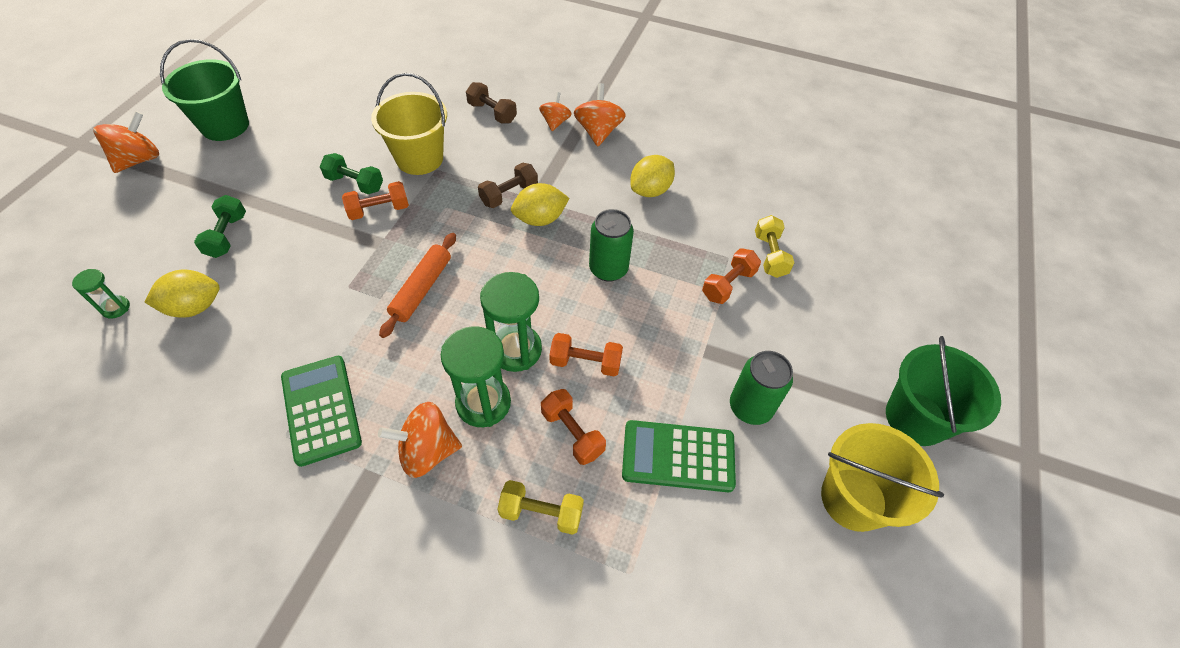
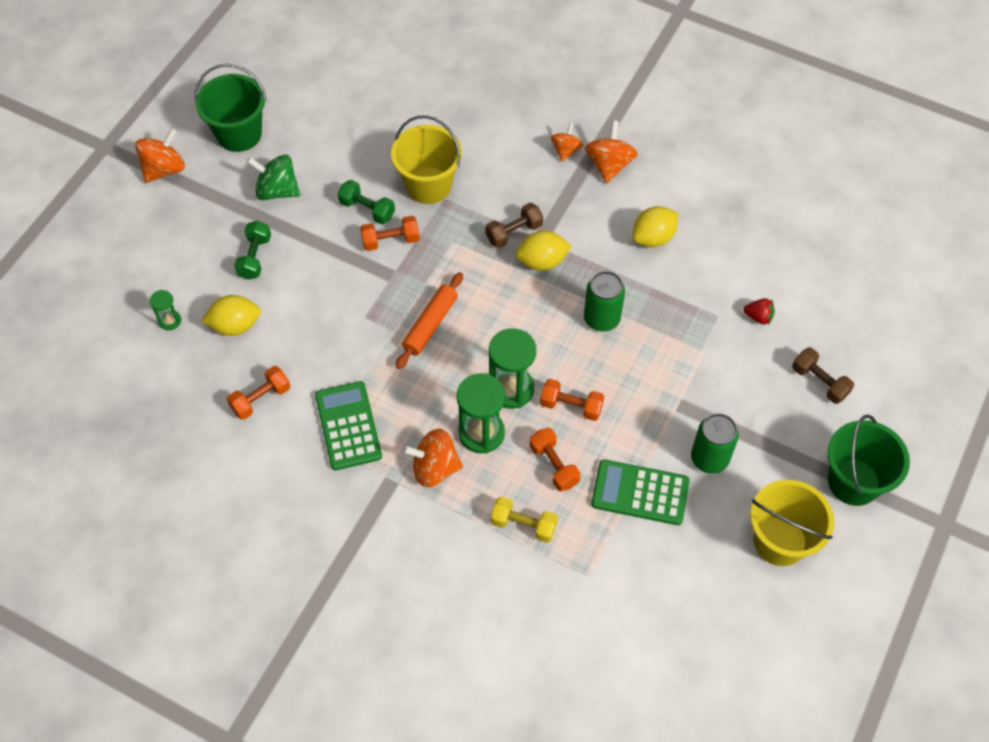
camera: 10 degrees right, 5 degrees up
brown dumbbell [466,82,517,124] -> brown dumbbell moved to [792,348,854,404]
orange dumbbell [702,248,761,304] -> orange dumbbell moved to [227,366,290,420]
yellow dumbbell [755,215,794,278] -> red strawberry [743,298,775,325]
none -> green spinning top [247,154,300,200]

